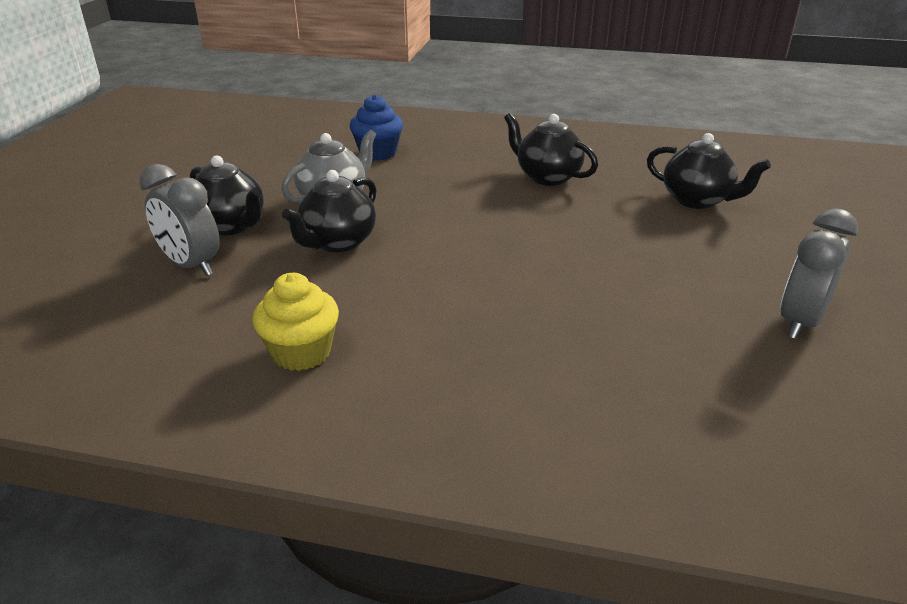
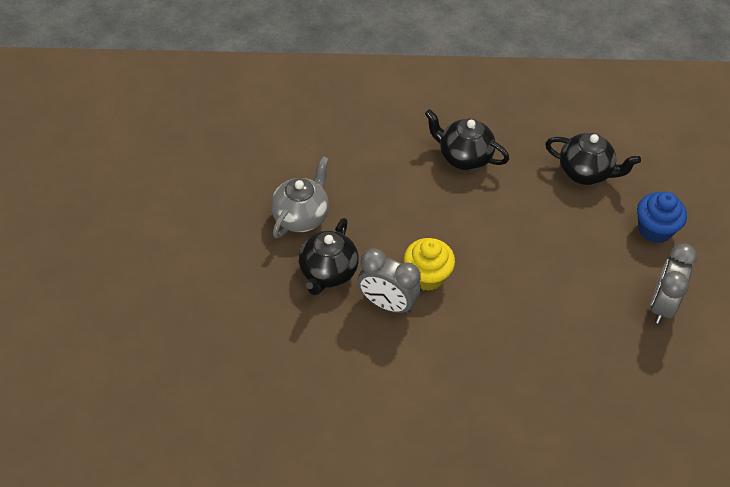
camera: 15 degrees left, 20 degrees up
grey clock [139,164,220,276] -> grey clock moved to [358,248,421,314]
black teapot [190,155,264,235] -> none
yellow cupcake [253,273,339,371] -> yellow cupcake moved to [404,238,455,291]
blue cupcake [350,95,403,161] -> blue cupcake moved to [637,192,687,243]

